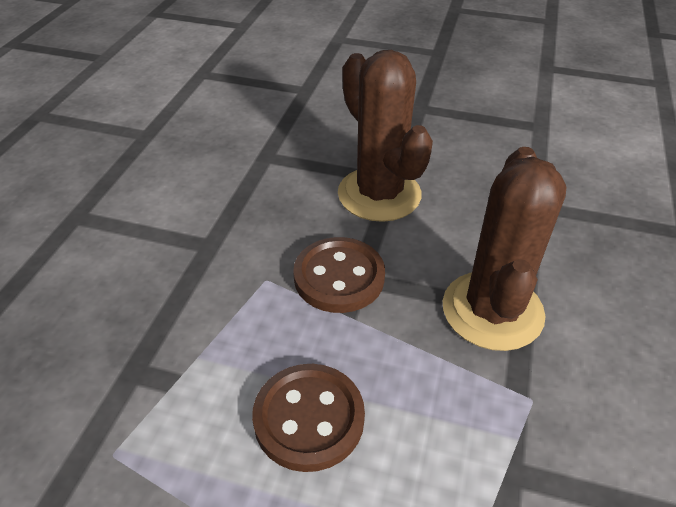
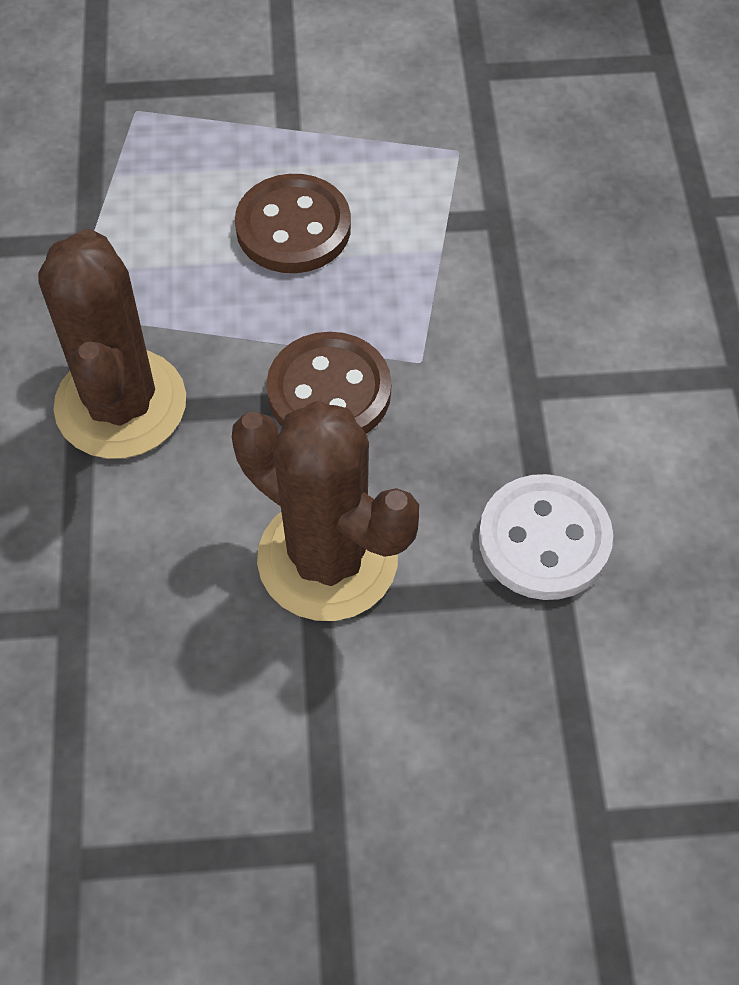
camera: 160 degrees right, 15 degrees up
none -> white button [479,474,613,600]

